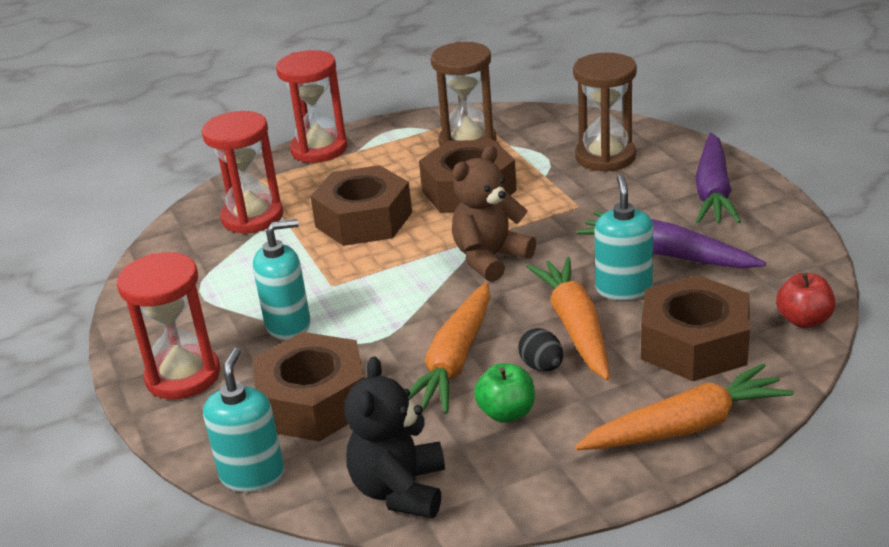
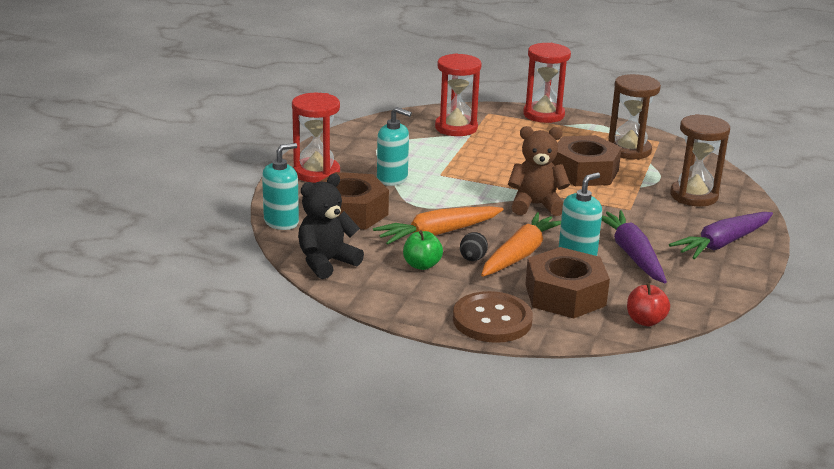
camera: 40 degrees right, 5 degrees down
brown nut [310,165,412,246] -> none
orange carrot [575,363,794,450] -> brown button [453,291,533,343]

